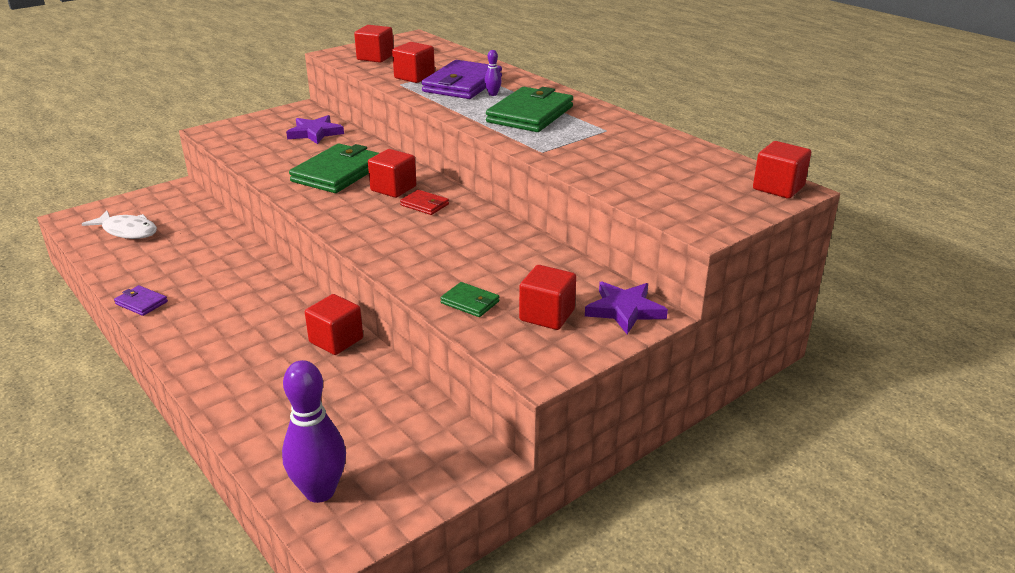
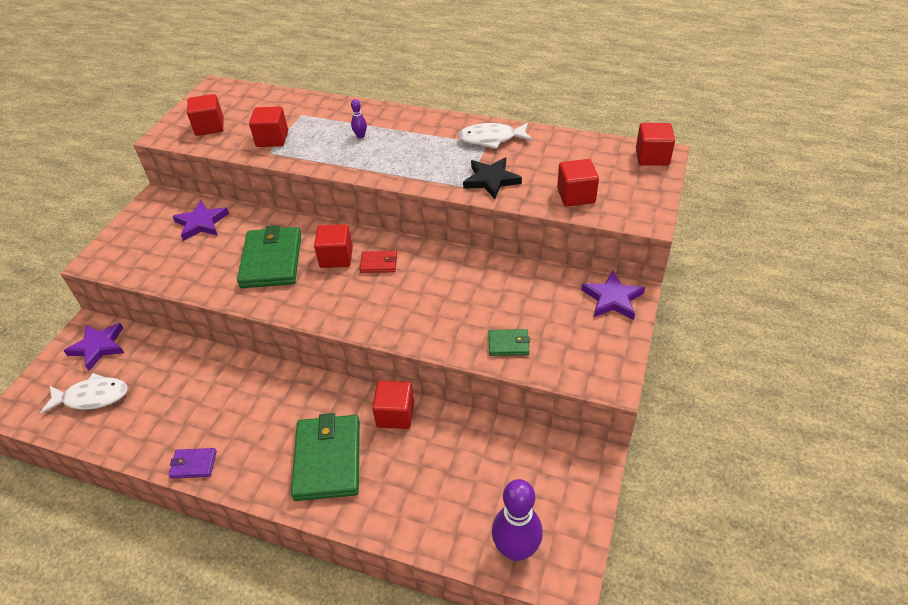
camera: 30 degrees left, 15 degrees up
purple wallet [421,60,502,99] -> none
green wallet [486,87,573,132] -> green wallet moved to [291,413,360,501]
red cube [519,265,576,330] -> red cube moved to [557,159,599,206]
none -> purple star [64,323,124,371]
none -> white fish [458,123,532,149]
none -> black star [463,158,522,199]

